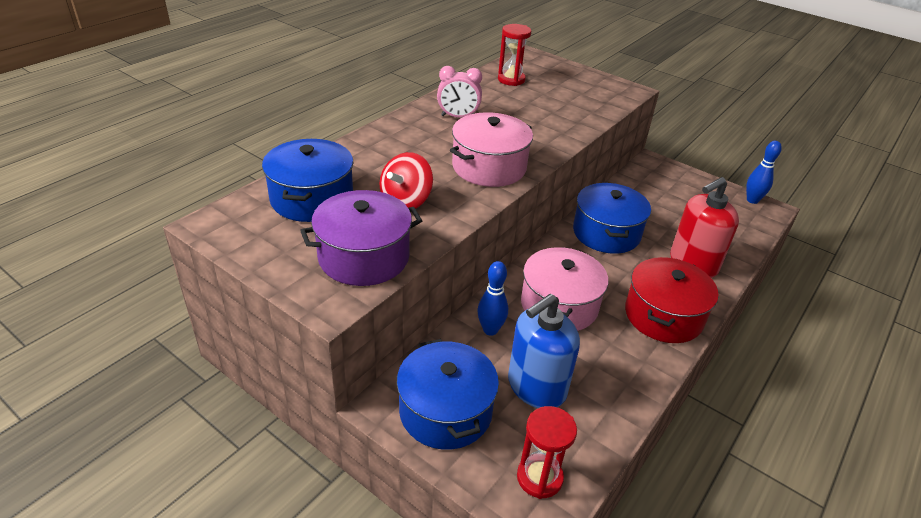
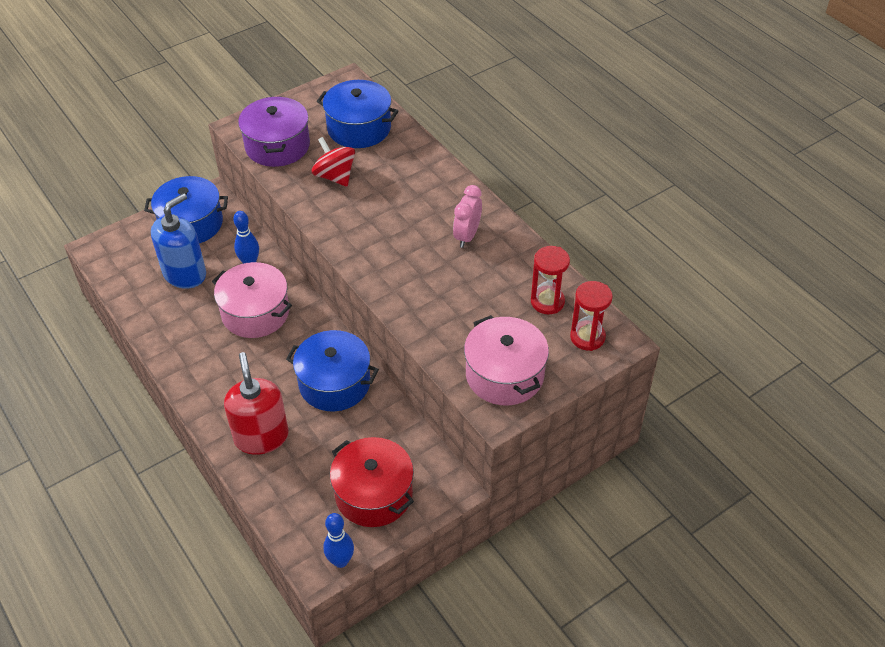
camera: 110 degrees right, 10 degrees up
pink pot [450,112,533,187] -> pink pot moved to [464,315,549,405]
blue soap dispenser [508,294,580,408] -> blue soap dispenser turned 60 degrees clockwise [151,193,206,289]
red hourglass [517,406,577,499] -> red hourglass moved to [570,281,613,351]
red pot [625,257,718,343] -> red pot moved to [330,437,414,527]

